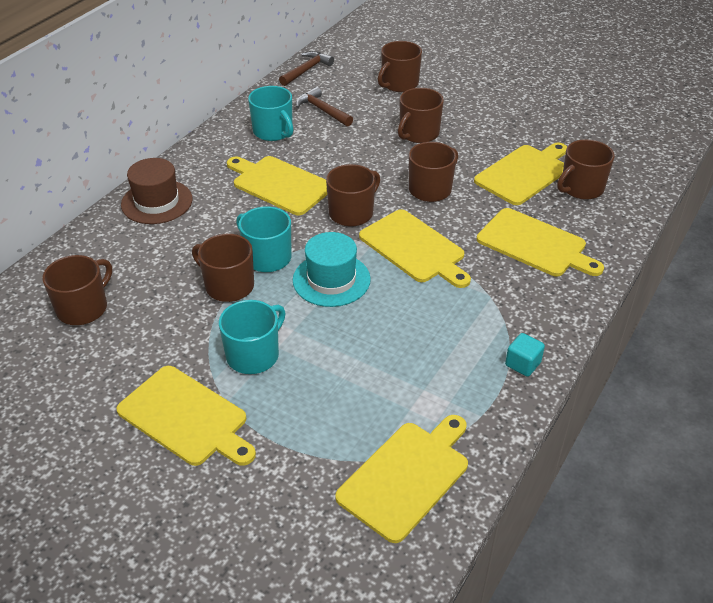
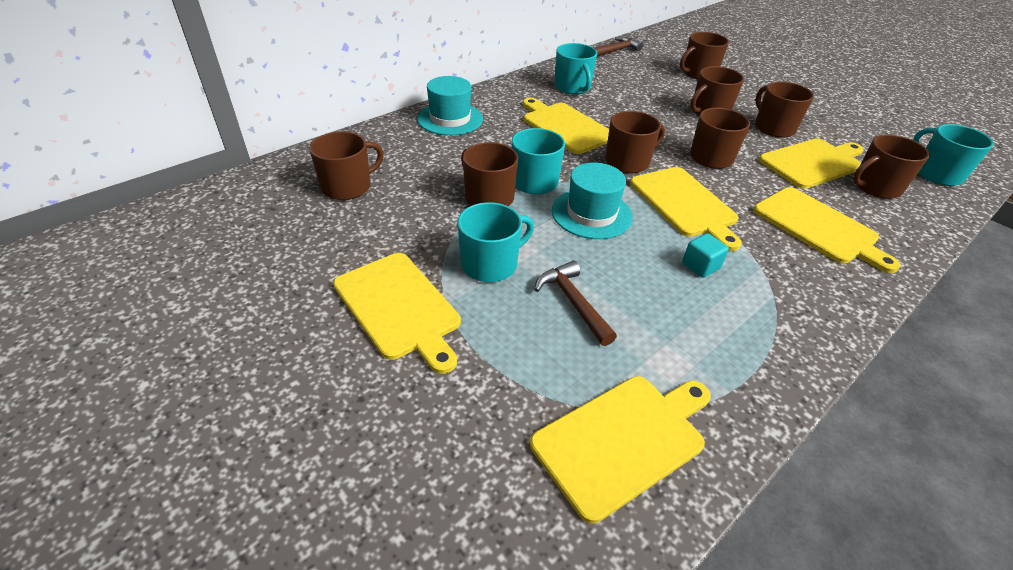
camera: 15 degrees right, 0 degrees up
brown hat [121,158,192,224] -> turquoise hat [417,76,483,135]
brown hammer [296,87,353,127] -> brown hammer moved to [534,261,617,346]
turquoise cube [505,333,545,377] -> turquoise cube moved to [682,233,729,278]
none -> brown mug [755,82,814,138]
none -> turquoise mug [913,124,994,186]

